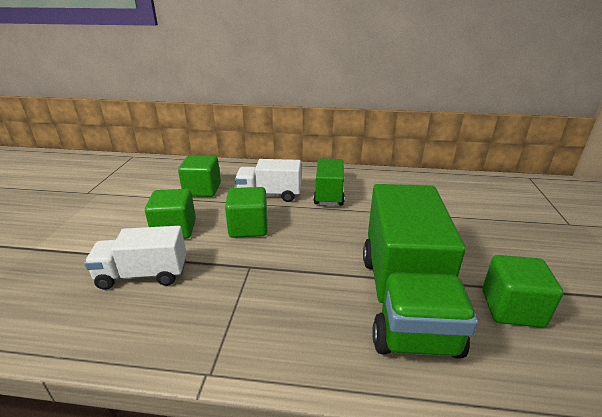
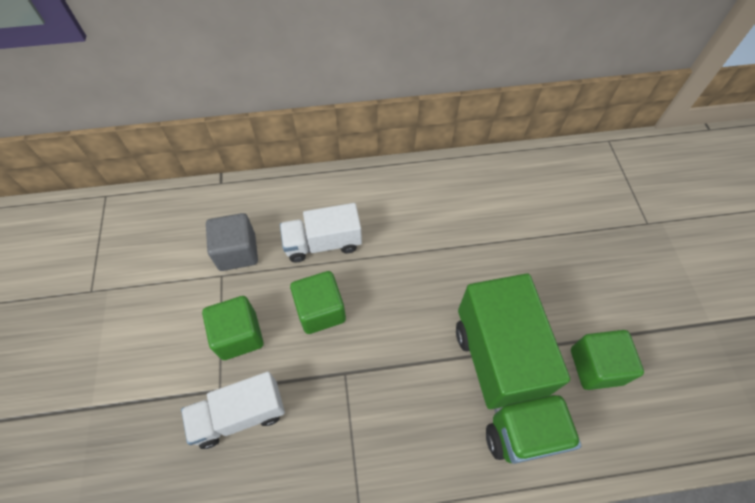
camera: 15 degrees left, 30 degrees up
green cube [178,155,221,197] -> grey cube [206,213,258,271]
green truck [313,158,345,206] -> none

